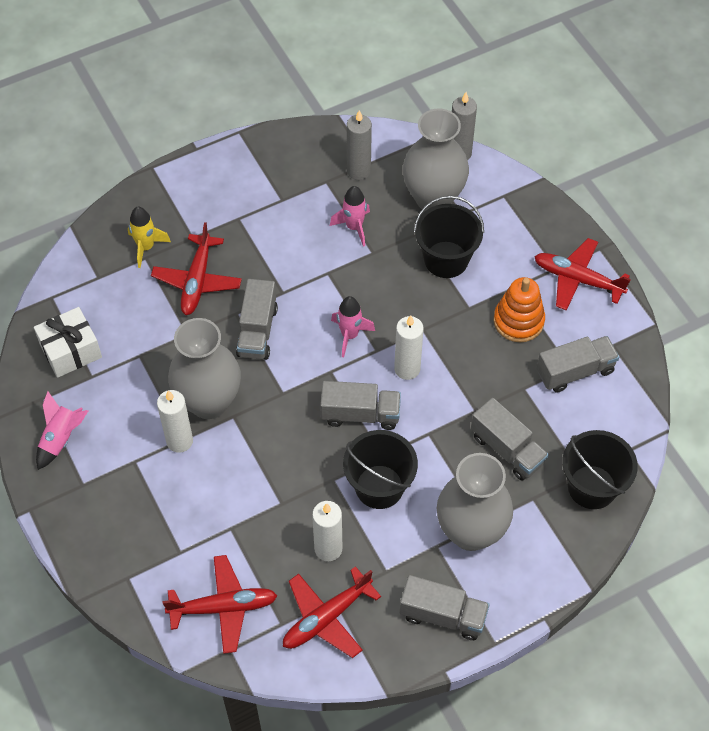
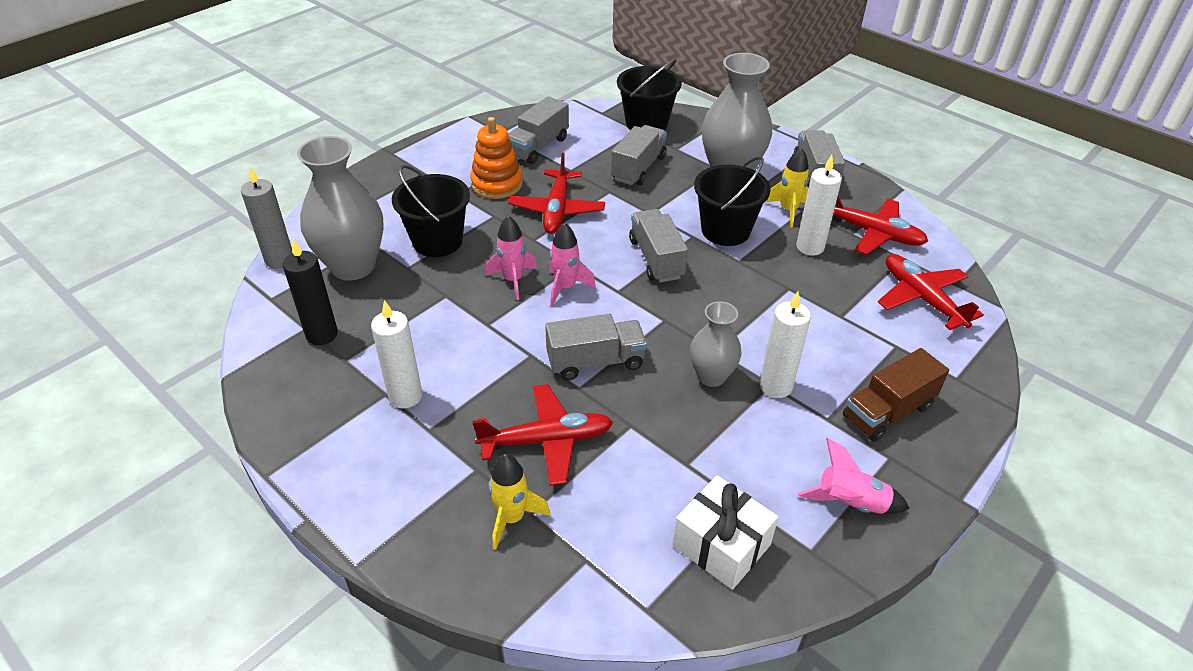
camera: 110 degrees left, 15 degrees down
grey vase [168,318,241,419] -> grey vase [690,301,742,387], size x0.57
pink rocket [330,186,370,247] -> pink rocket moved to [485,215,537,300]
grey candle [347,110,372,180] -> black candle [283,239,338,345]
white candle [394,315,424,380] -> white candle moved to [371,300,422,408]
red plane [534,238,631,311] -> red plane moved to [508,152,605,234]
grey truck [537,336,619,393] -> grey truck turned 105 degrees counterclockwise [508,96,569,164]
none -> yellow rocket [764,148,809,228]
none -> brown truck [843,348,949,442]

